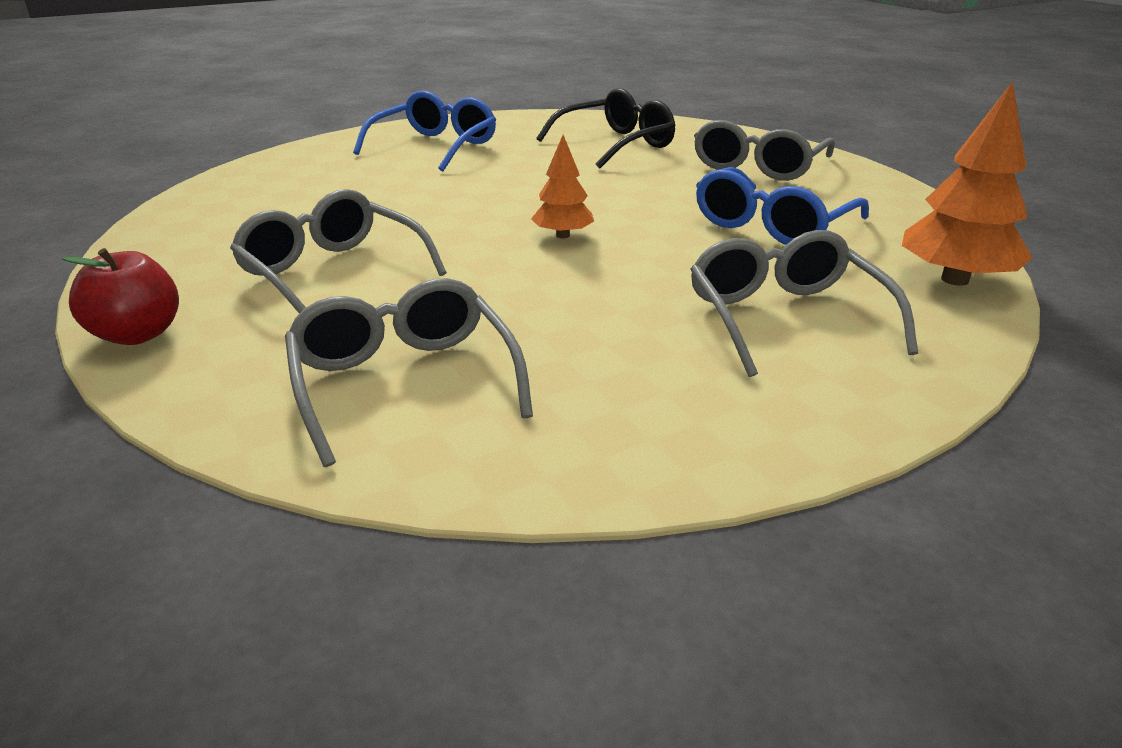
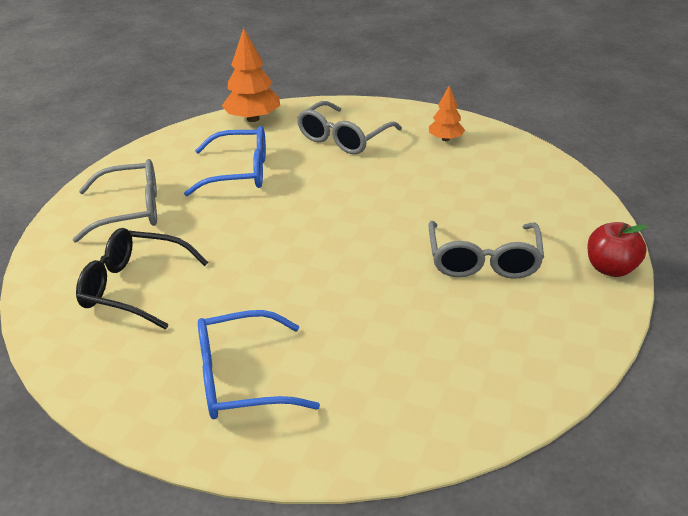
camera: 130 degrees left, 5 degrees up
grey glasses [285,278,533,467] -> none
orange tree [531,135,594,238] -> orange tree moved to [429,85,465,141]

